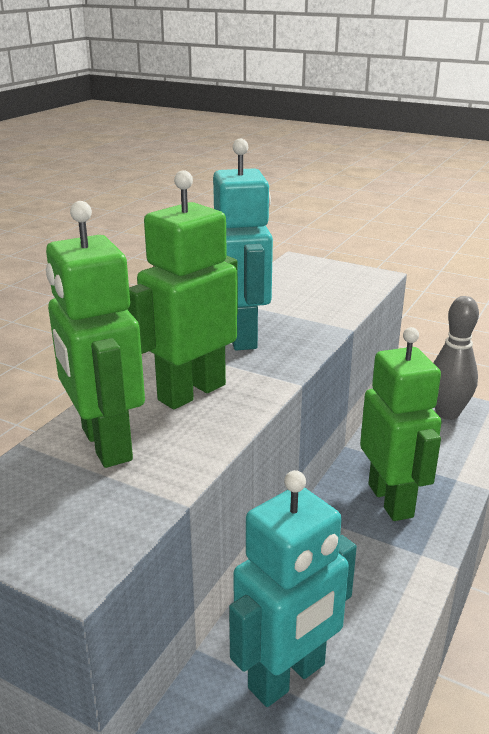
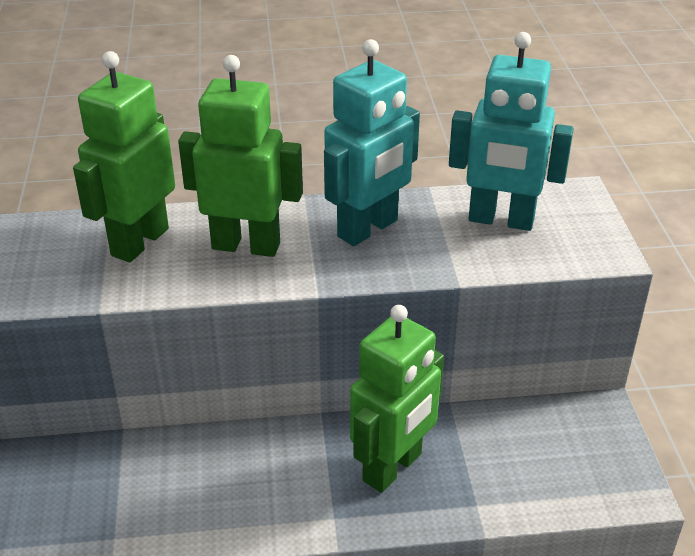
camera: 55 degrees right, 10 degrees up
turquoise robot [229,470,357,707] -> turquoise robot moved to [449,32,574,231]
grey bowling pin [434,296,479,420] -> none

